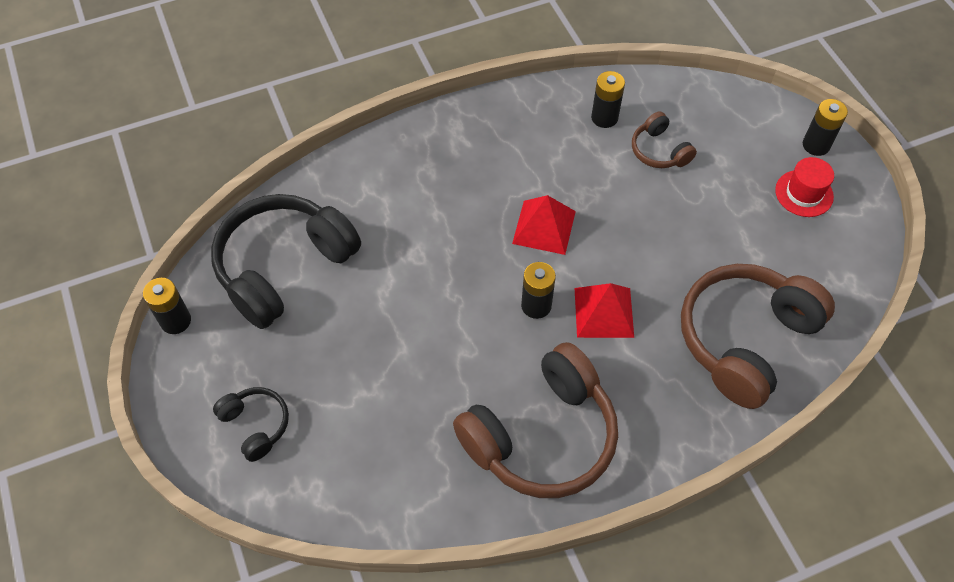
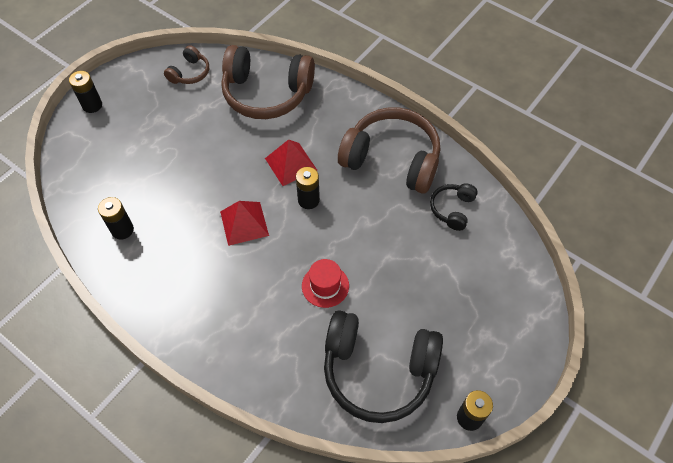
camera: 120 degrees left, 0 degrees up
black headphones [213,387,289,462] -> black headphones moved to [430,183,478,231]
brown headphones [632,111,697,168] -> brown headphones moved to [164,45,209,84]
red hat [775,157,834,217] -> red hat moved to [302,259,349,308]

